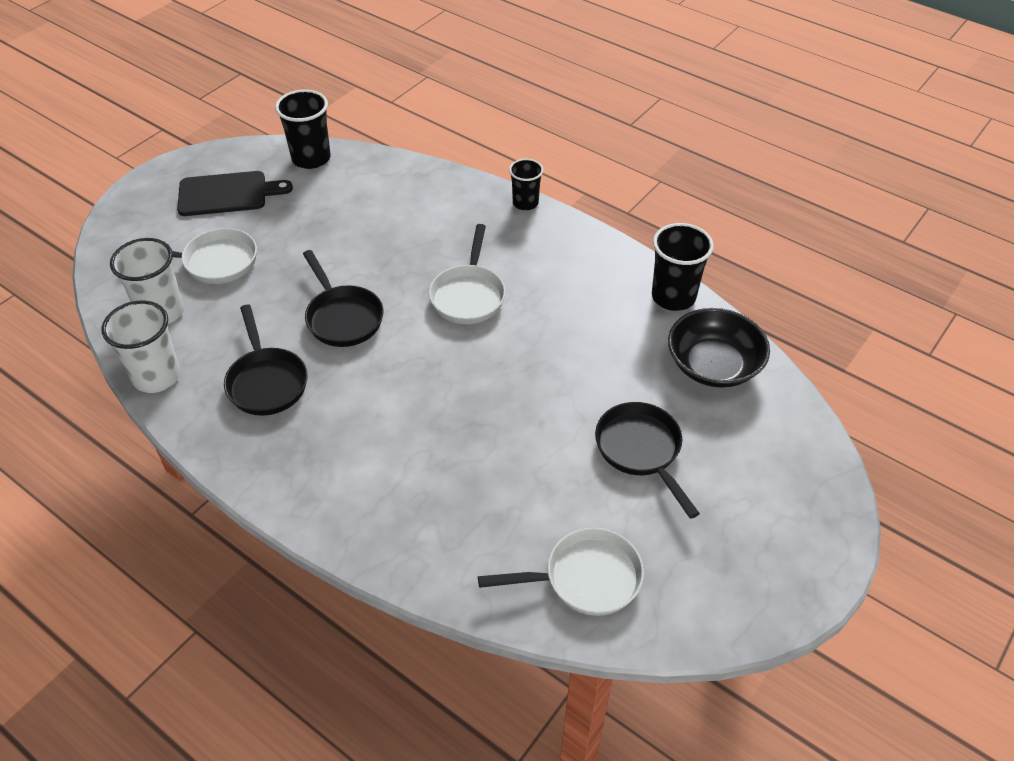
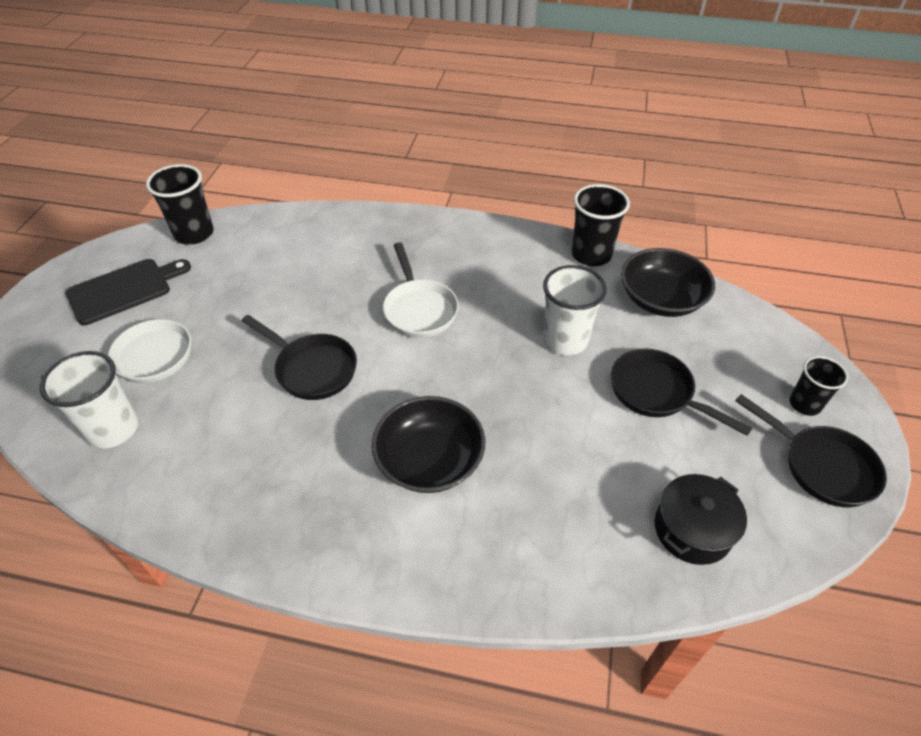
camera: 25 degrees left, 0 degrees up
white cup [102,300,180,393] -> white cup moved to [543,265,607,355]
black pan [224,305,308,416] -> black pan moved to [735,394,887,507]
white pan [478,528,644,616] -> black pot [654,474,747,565]
black cup [509,159,543,210] -> black cup moved to [789,356,848,416]
none -> black bowl [372,396,486,493]

